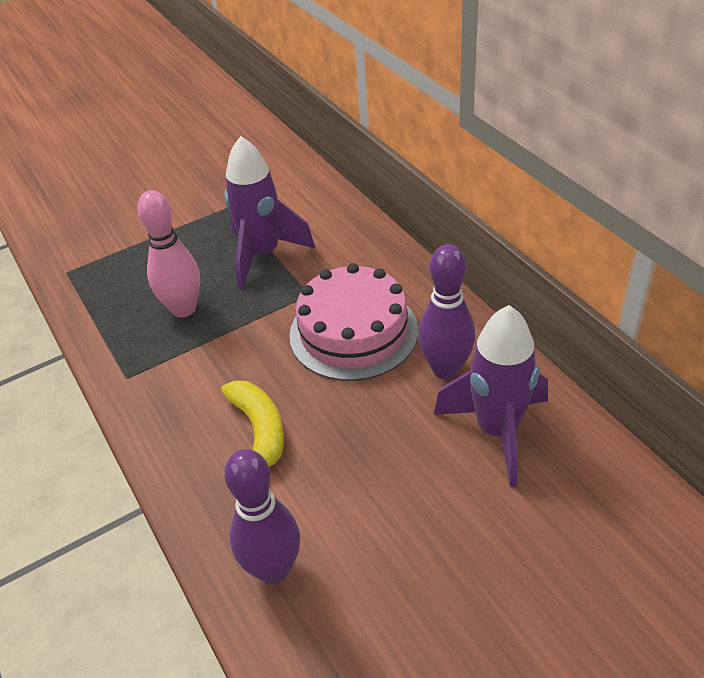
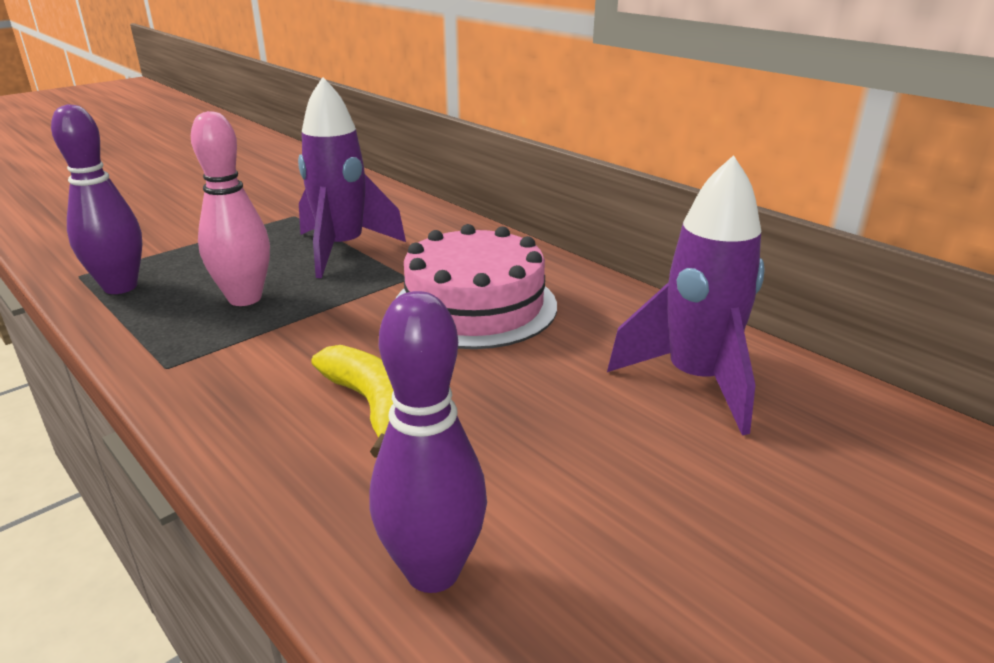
camera: 15 degrees left, 15 degrees down
purple bowling pin [418,244,475,379] -> purple bowling pin moved to [51,104,143,294]

